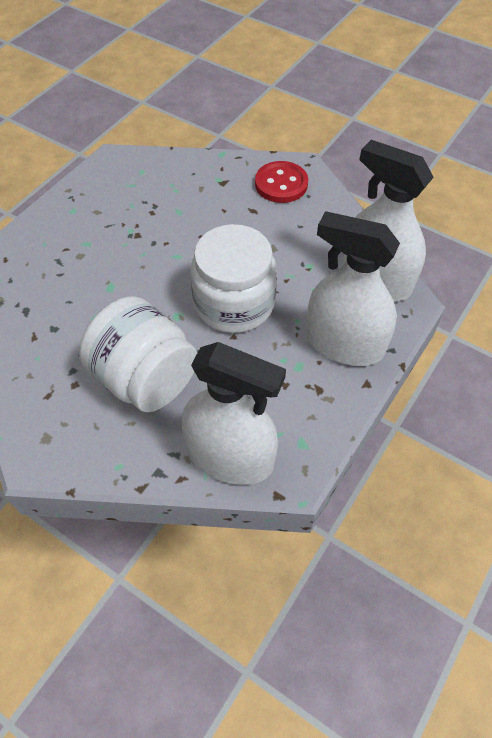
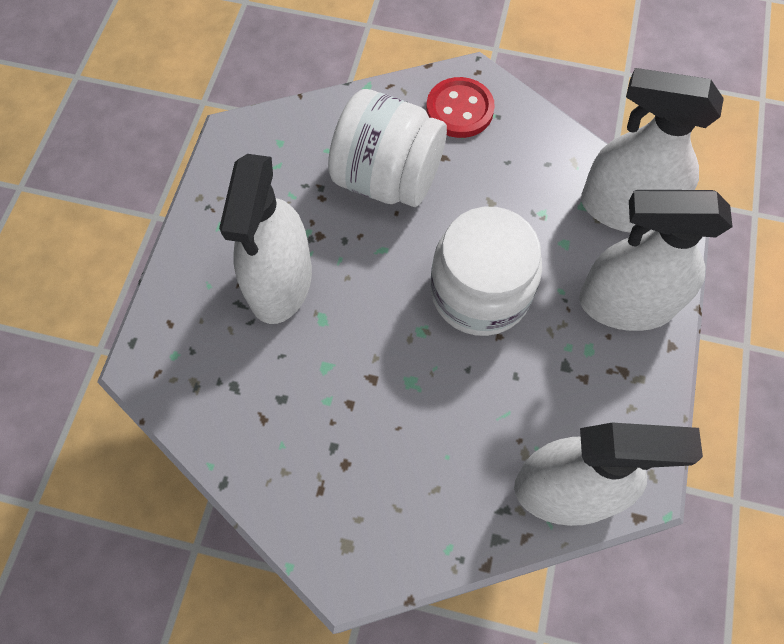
camera: 20 degrees left, 10 degrees up
white jar [79,296,198,412] -> white jar moved to [328,89,447,207]
none -> white spray bottle [219,154,312,324]

